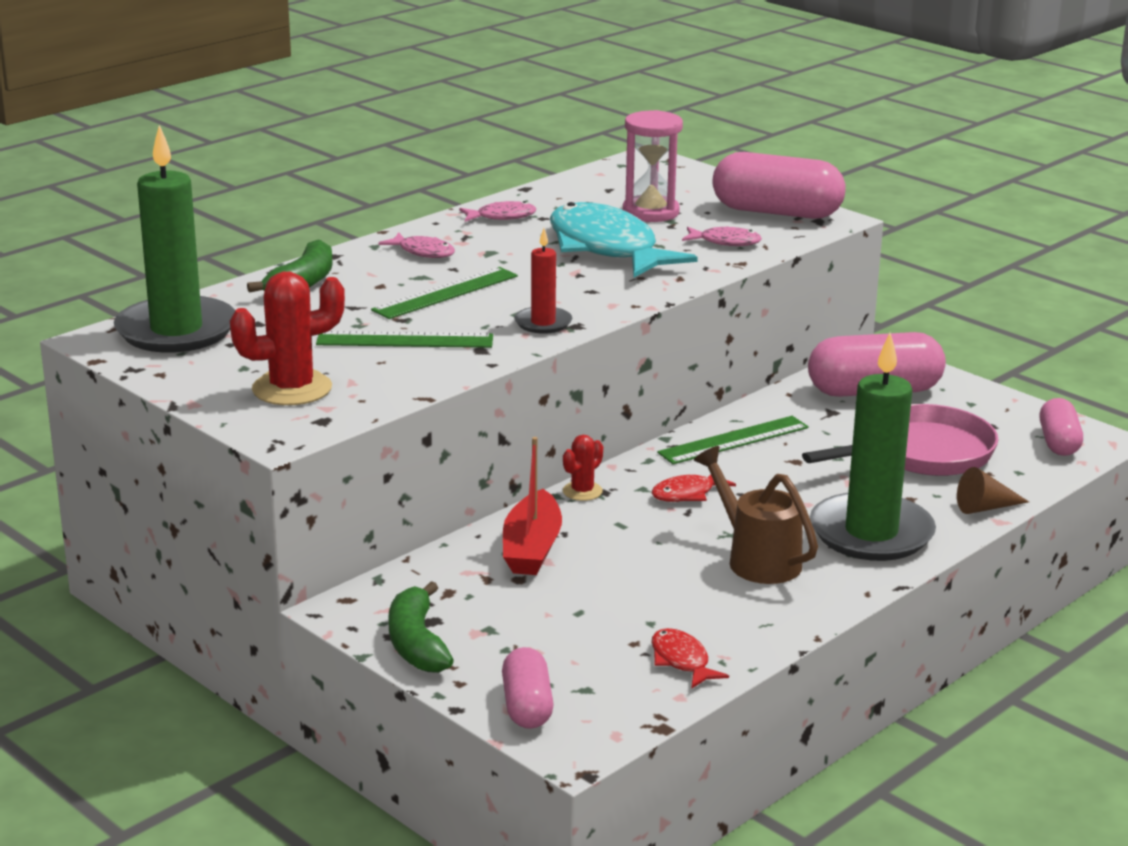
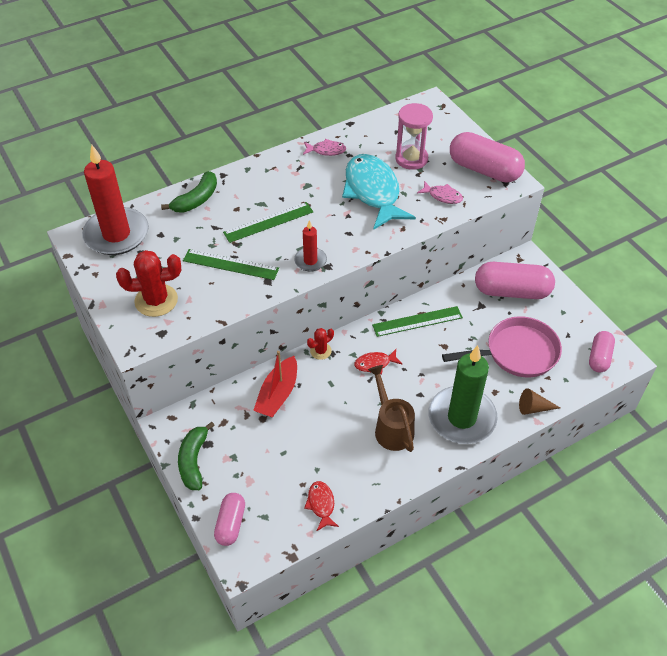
camera: 15 degrees right, 25 degrees up
green candle [114,125,235,353] -> red candle [82,144,149,255]
pink fish [379,232,455,258] -> none

